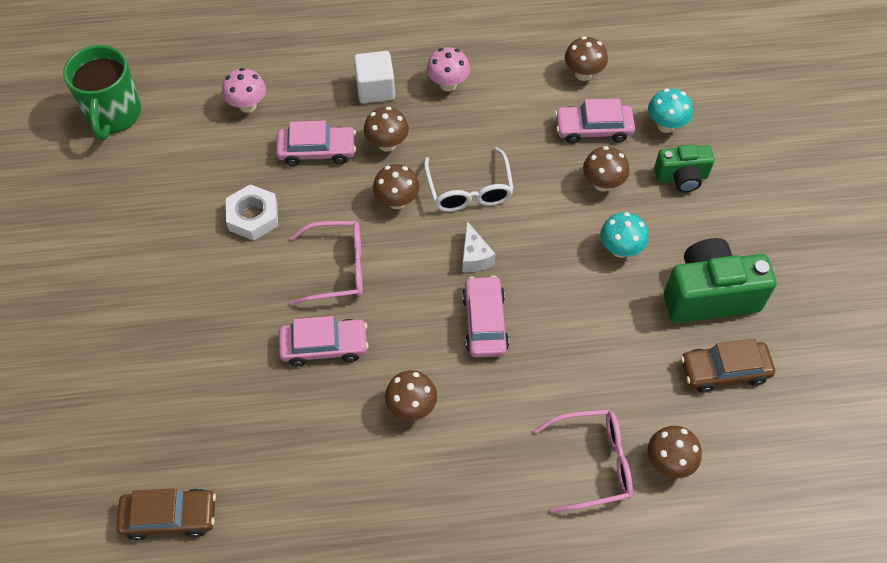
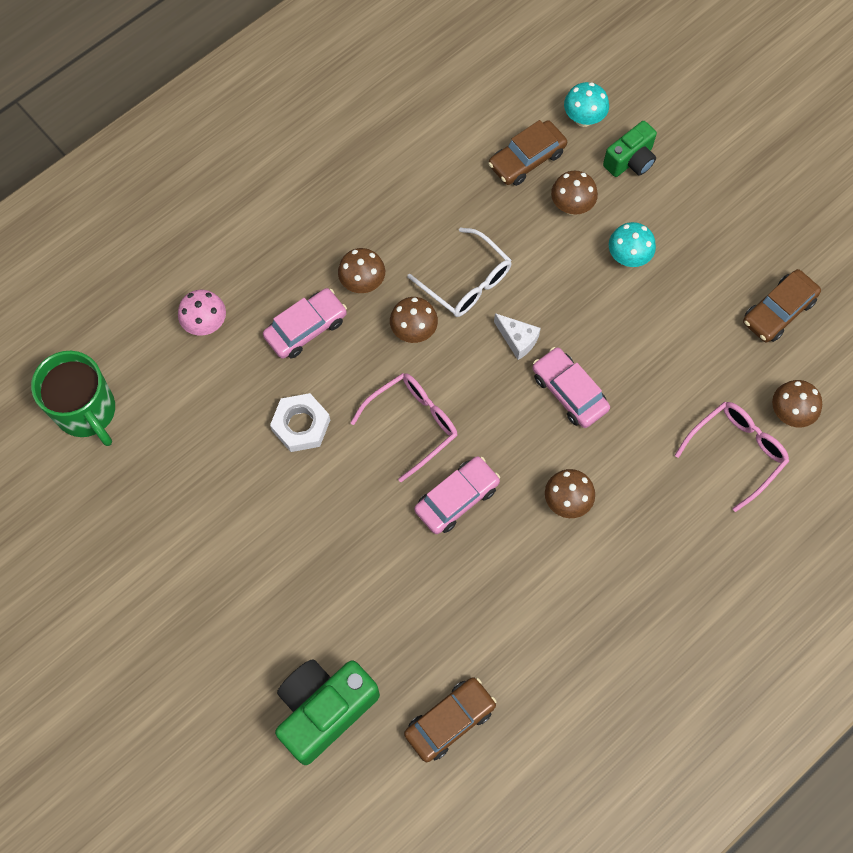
camera: 35 degrees left, 10 degrees up
white cube [354,51,395,103] -> none
pink mushroom [427,47,470,91] -> none
pink car [555,98,635,144] -> brown car [488,120,567,186]
brown mushroom [565,36,608,81] -> none
green camera [664,238,776,323] -> green camera moved to [275,659,380,765]

